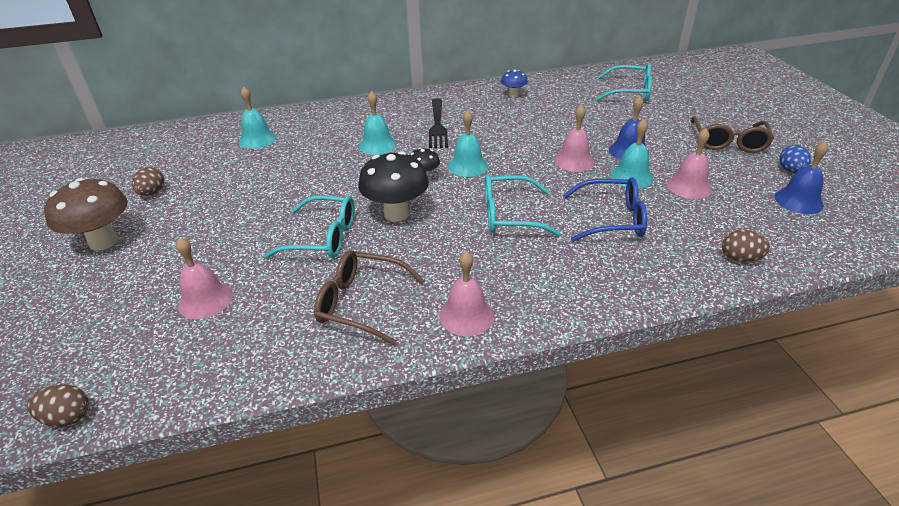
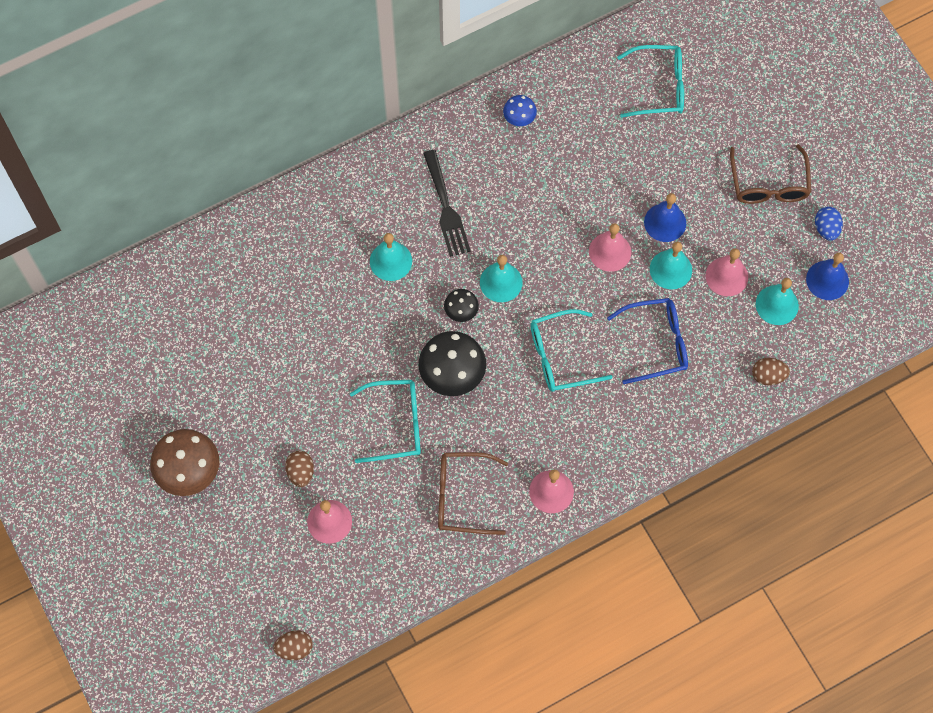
camera: 15 degrees left, 30 degrees up
brown egg [132,167,164,196] -> brown egg moved to [285,451,314,487]
turquoise bell [239,87,276,149] -> turquoise bell moved to [756,278,799,325]

